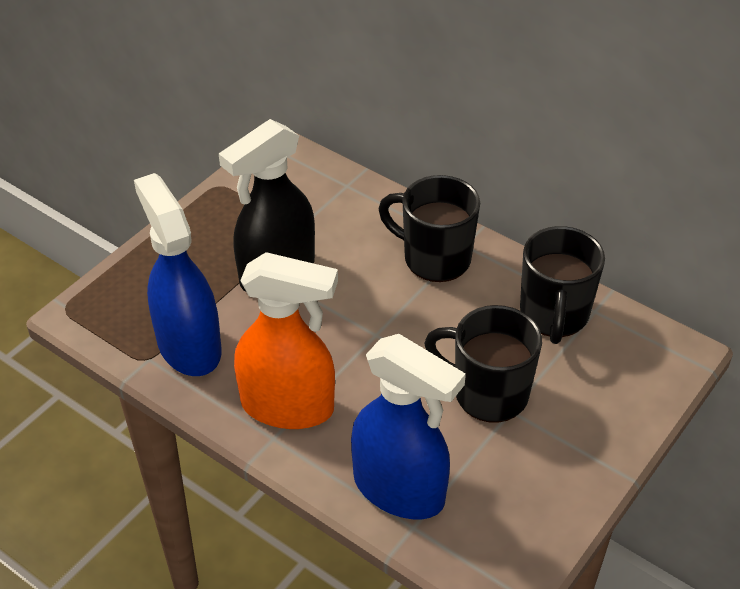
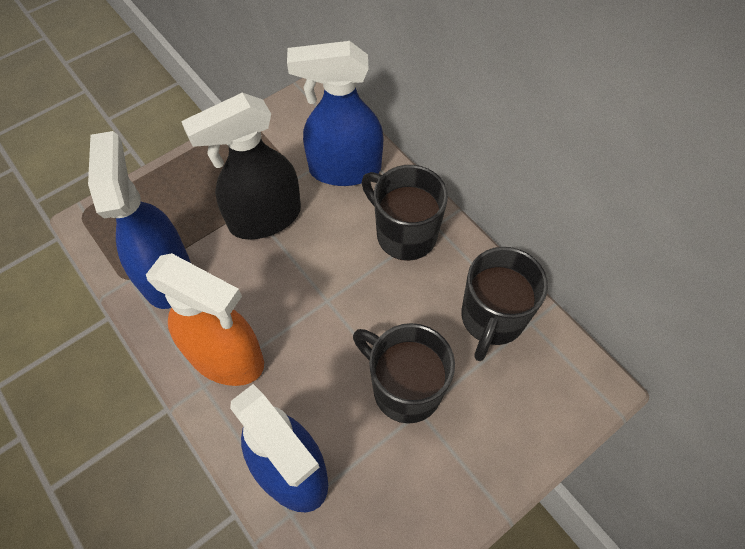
camera: 15 degrees right, 15 degrees up
none -> blue spray bottle [287,41,384,186]

